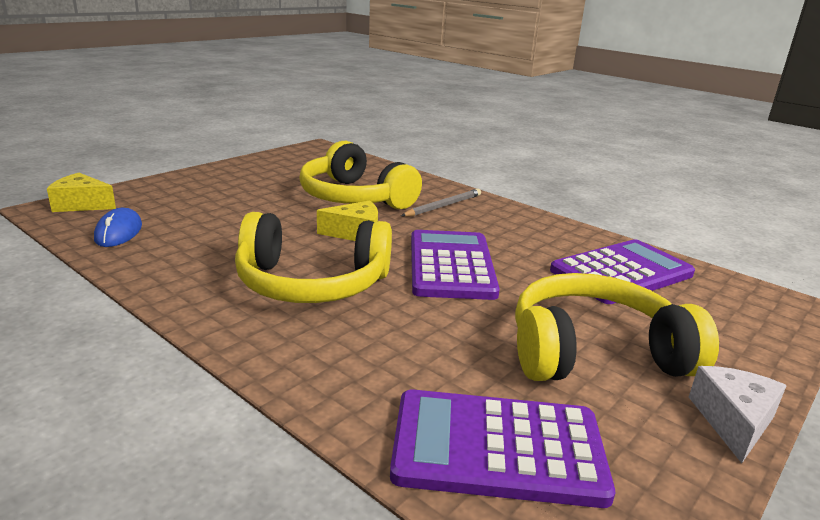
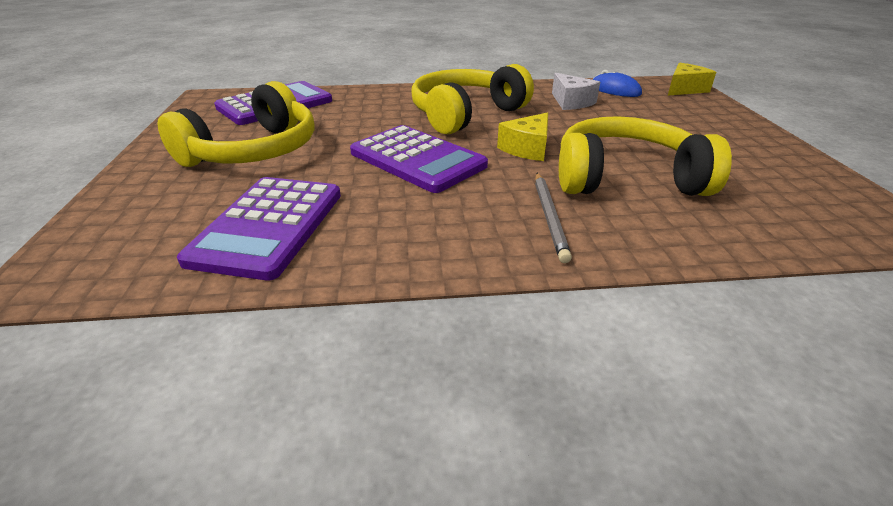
camera: 135 degrees right, 10 degrees up
white cheese [689,366,787,463] -> white cheese moved to [552,73,600,110]

